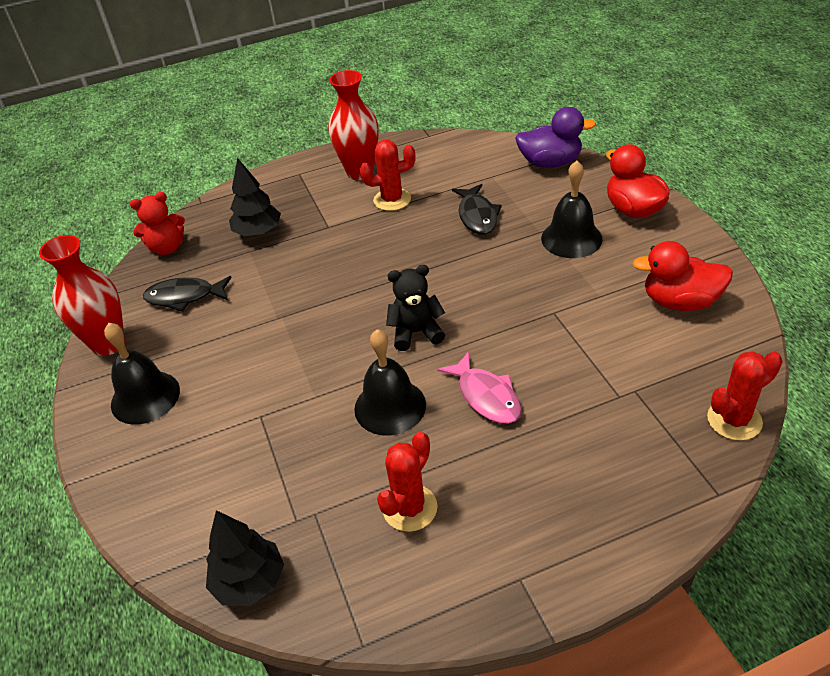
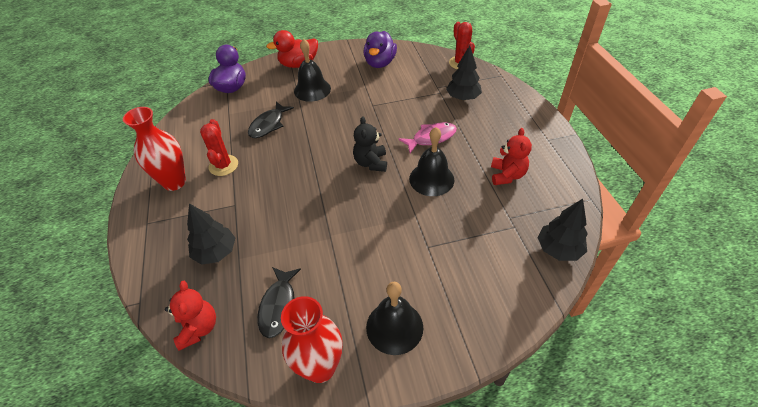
camera: 85 degrees left, 5 degrees up
red cactus [377,432,438,532] -> red teddy bear [491,128,532,185]
black fish [452,184,502,235] -> black fish turned 120 degrees clockwise [248,101,294,138]
red duck [632,241,733,311] -> purple duck [364,31,397,68]
none -> black tree [446,45,482,101]

